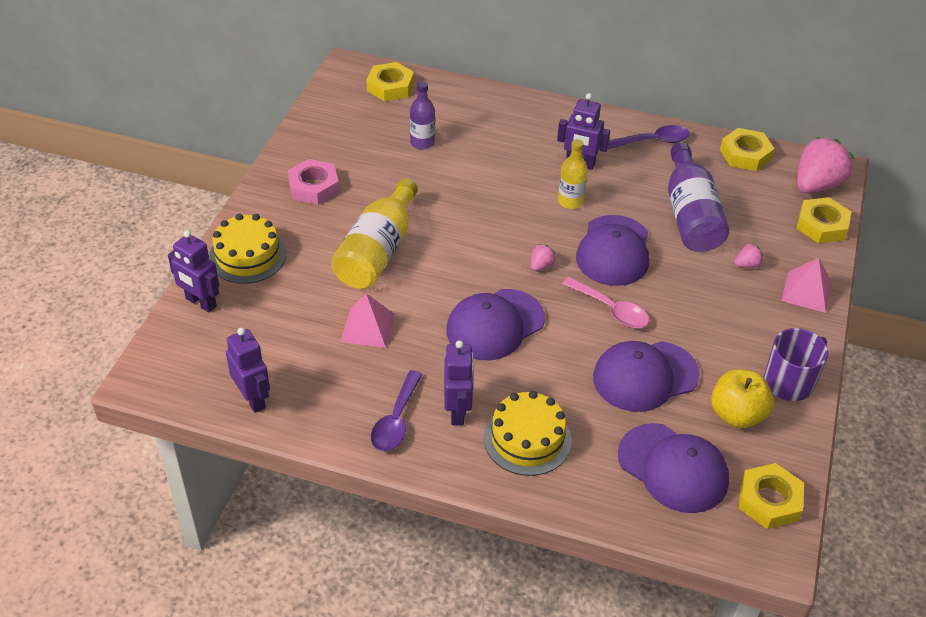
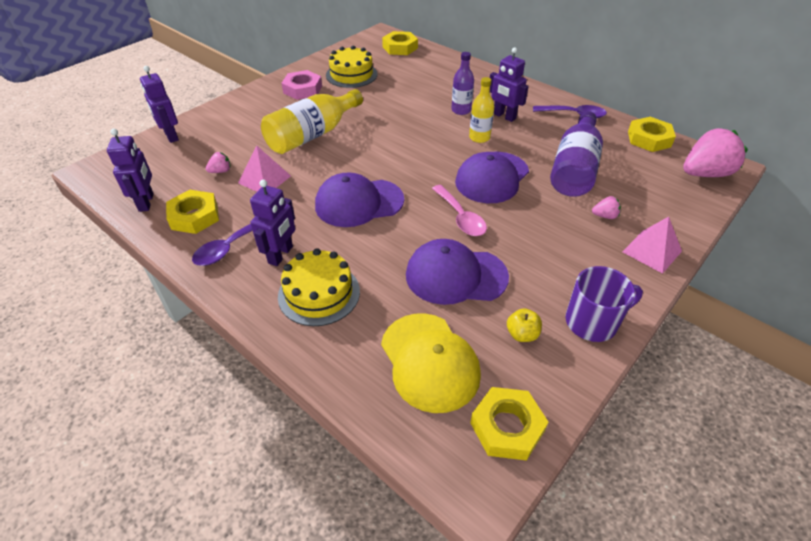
camera: 25 degrees right, 0 degrees up
yellow cake [209,214,287,284] -> yellow cake moved to [326,46,377,88]
purple bottle [410,81,435,150] -> purple bottle moved to [451,52,474,115]
pink strawberry [531,244,556,271] -> pink strawberry moved to [206,152,231,173]
purple cap [618,423,729,513] -> yellow cap [381,313,481,413]
yellow apple [711,369,774,428] -> yellow apple [507,308,542,342], size x0.56
yellow nut [796,197,852,243] -> yellow nut moved to [166,190,219,234]

